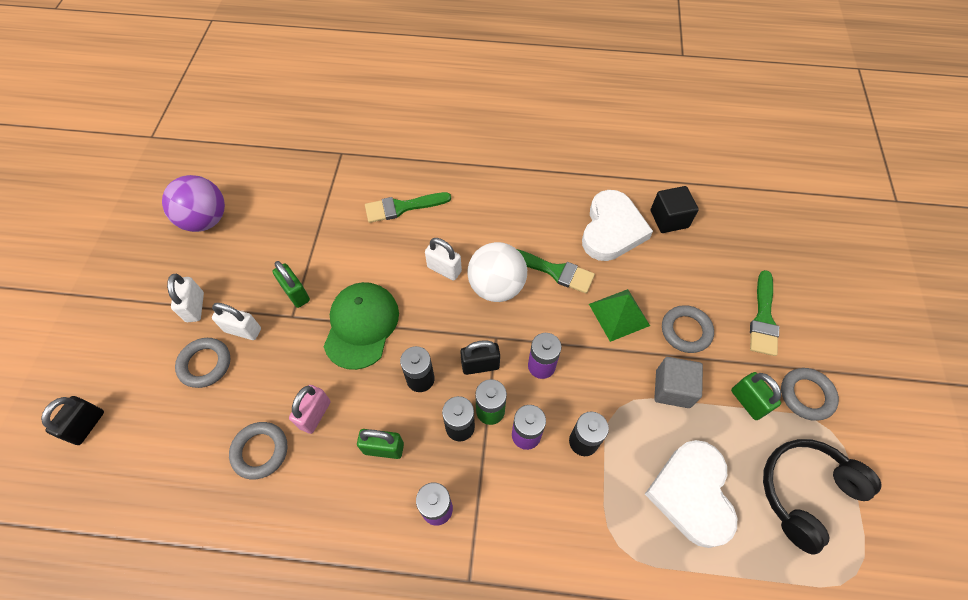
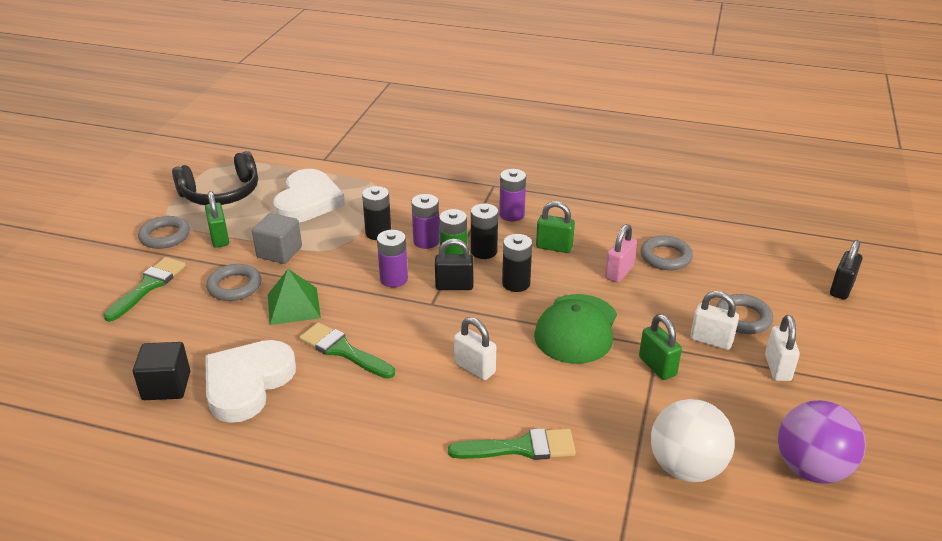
camera: 170 degrees left, 25 degrees down
white ball [467,242,527,302] -> white ball moved to [651,399,735,482]

